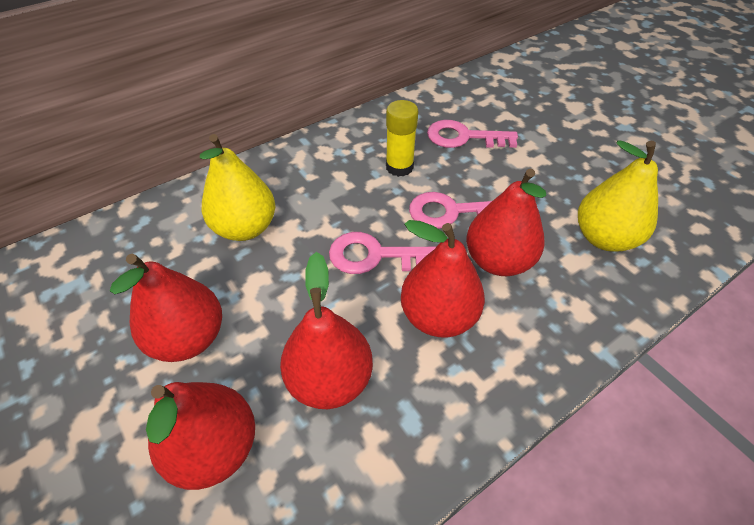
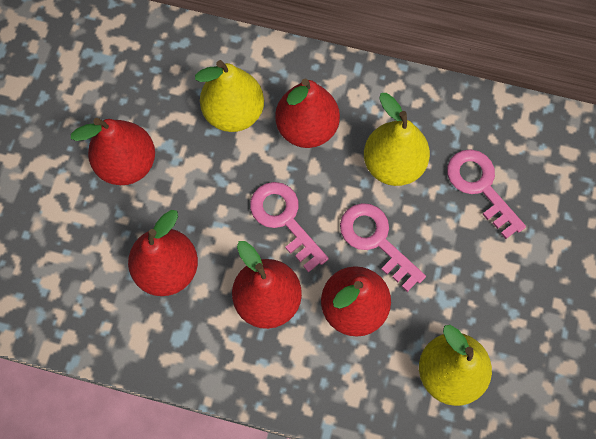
camera: 50 degrees right, 20 degrees up
red pear [146,382,255,490] -> red pear moved to [275,79,340,148]
yellow glue stick [386,100,418,177] -> yellow pear [364,93,430,186]

